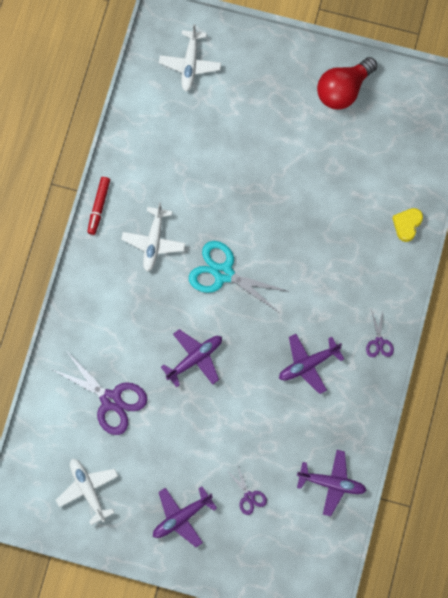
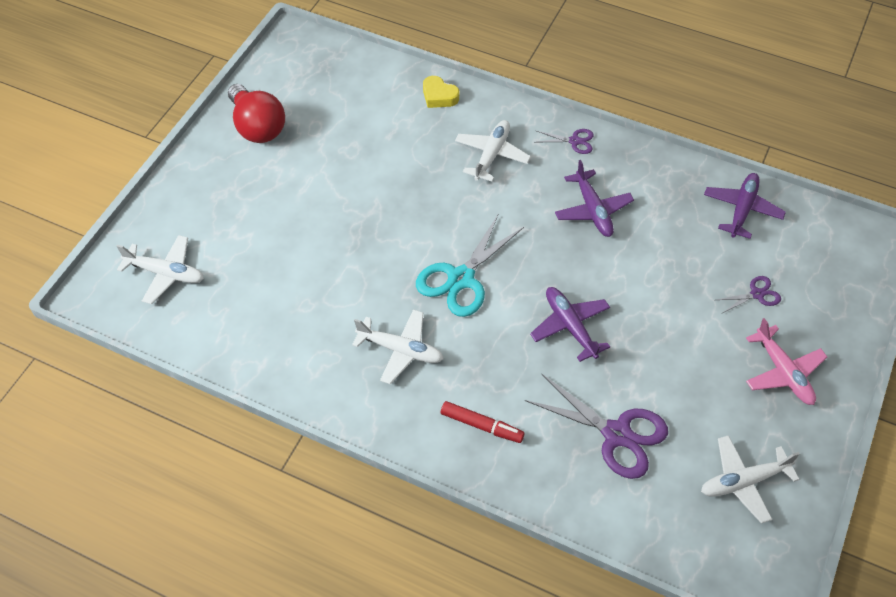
camera: 80 degrees left, 20 degrees down
purple scissors [51,349,147,435] -> purple scissors turned 75 degrees clockwise [524,374,668,479]
red marker [87,177,110,235] -> red marker moved to [441,401,525,443]
purple plane [153,487,217,547] -> pink plane [746,318,827,405]
none -> white plane [455,120,531,182]

